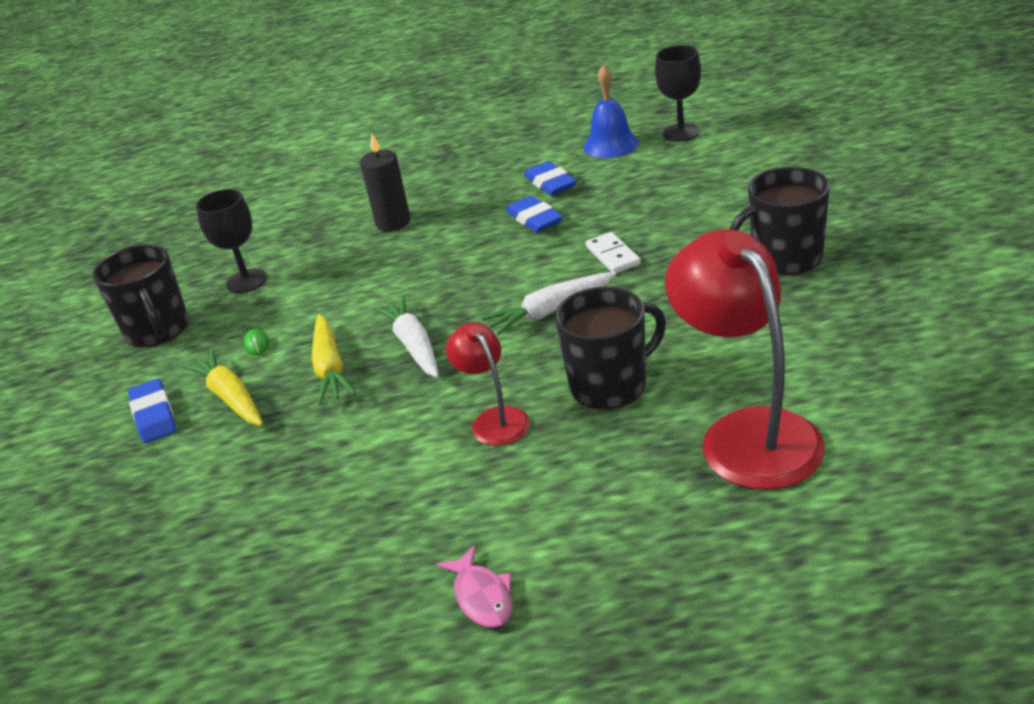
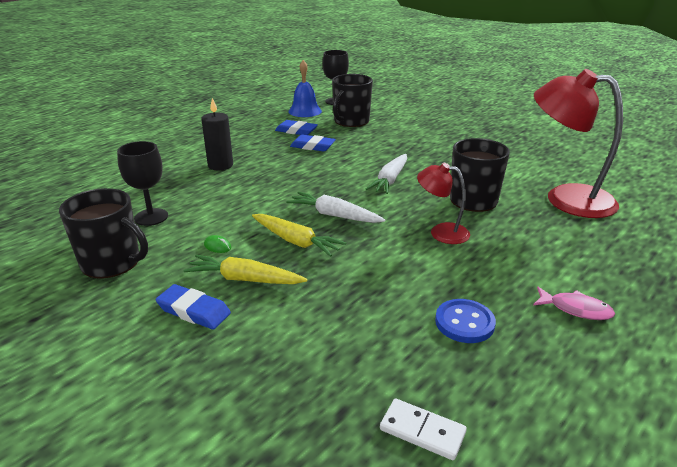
camera: 45 degrees left, 5 degrees down
white domino [586,232,641,273] -> white domino moved to [380,398,467,460]
black mug [730,167,830,275] -> black mug moved to [332,74,373,127]
none -> blue button [435,299,496,343]

